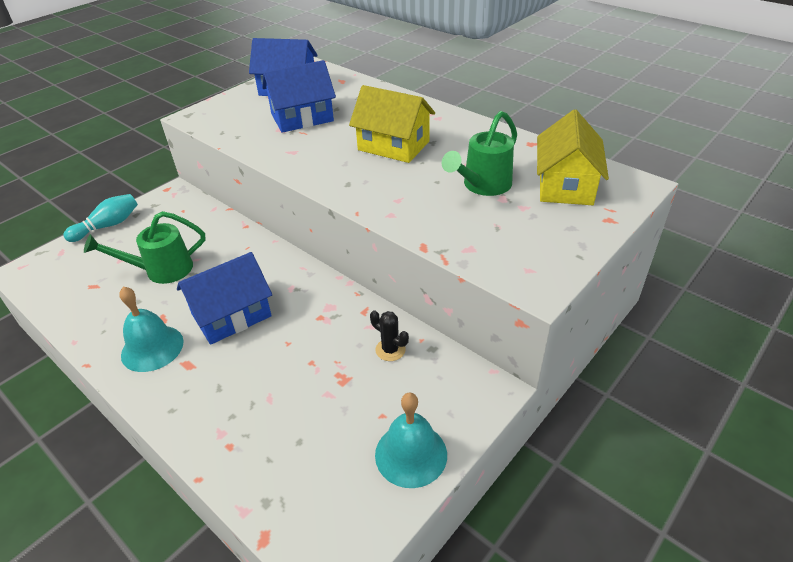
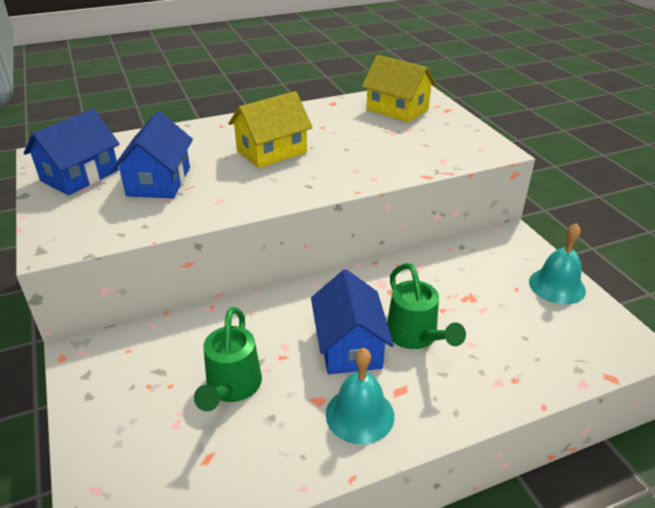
camera: 65 degrees left, 5 degrees down
turquoise bowling pin [63,194,138,242] -> none
black cactus [370,310,409,361] -> none
green watering can [442,111,517,196] -> green watering can moved to [387,263,466,349]

